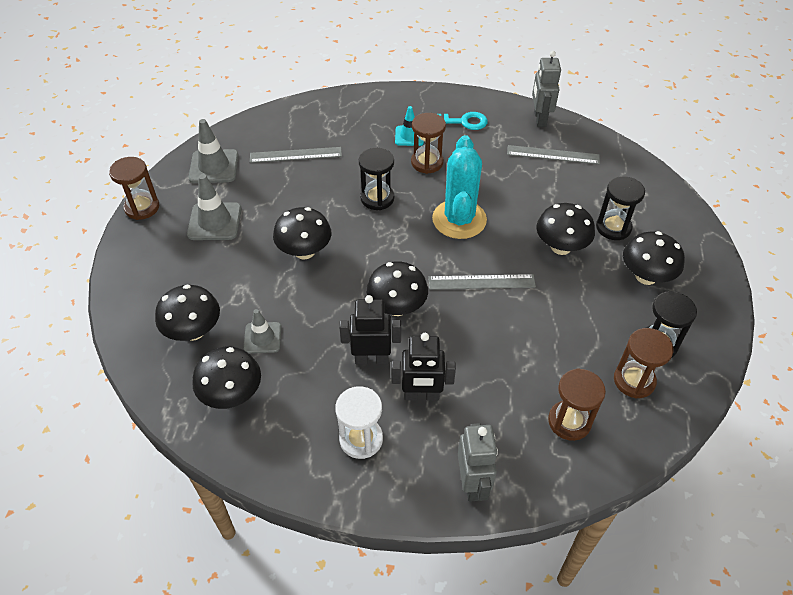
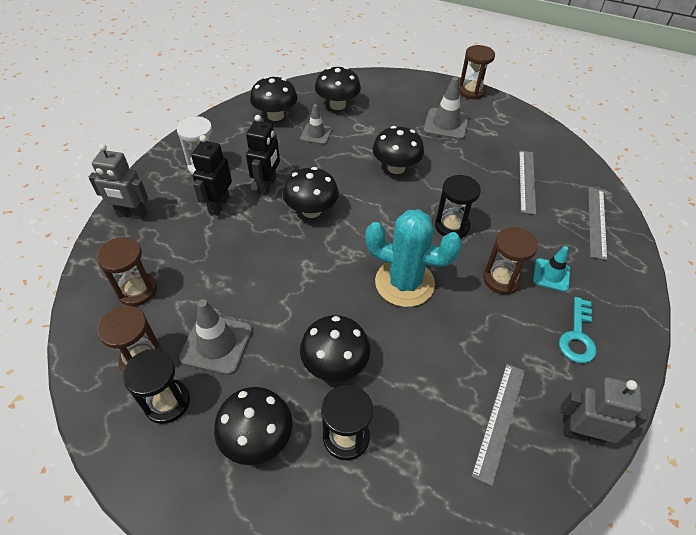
camera: 105 degrees right, 0 degrees up
grey traffic cone [189,119,239,183] -> grey traffic cone moved to [179,299,252,375]
grey ruler [428,274,536,290] -> grey ruler moved to [588,188,607,260]

